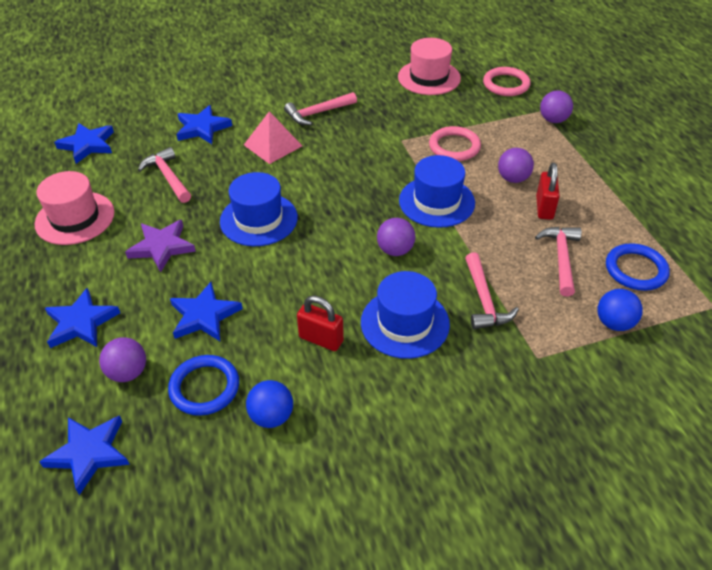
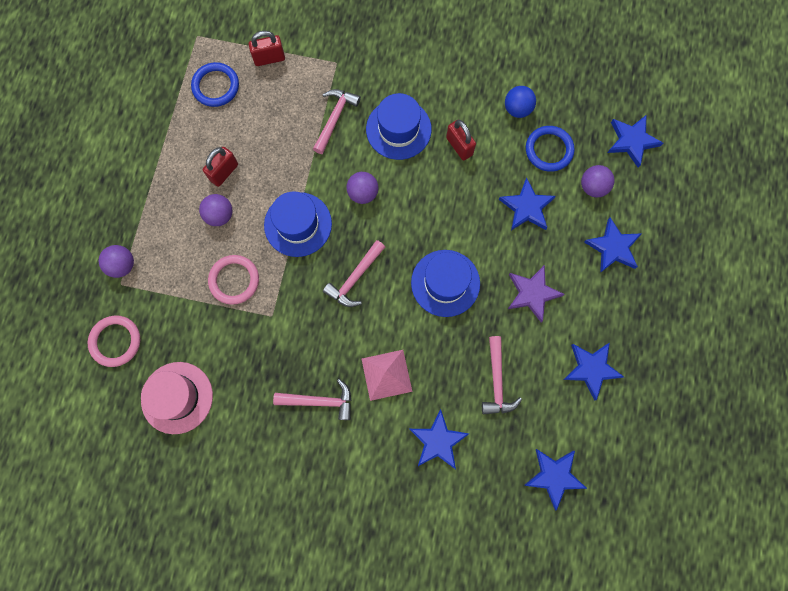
camera: 150 degrees left, 30 degrees up
pink hat [35,171,115,245] -> blue star [563,343,624,401]
pink hammer [535,227,582,296] -> pink hammer moved to [323,240,385,307]
blue ball [598,289,643,331] -> red padlock [249,31,285,66]

